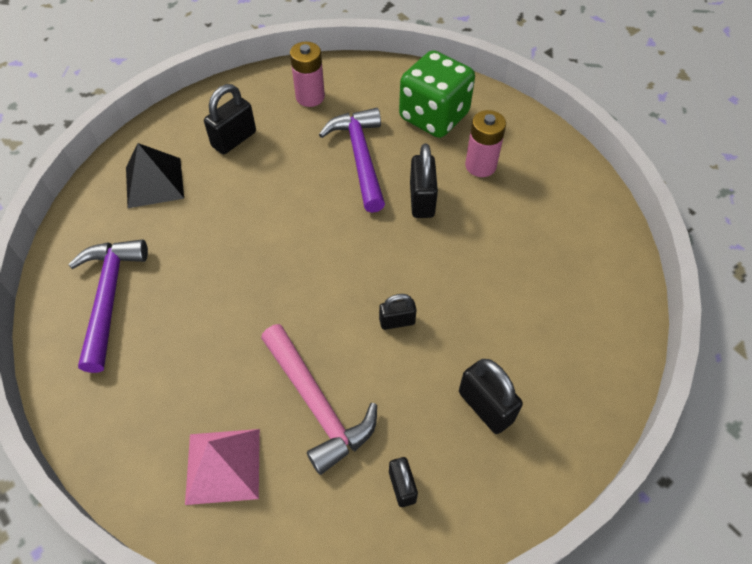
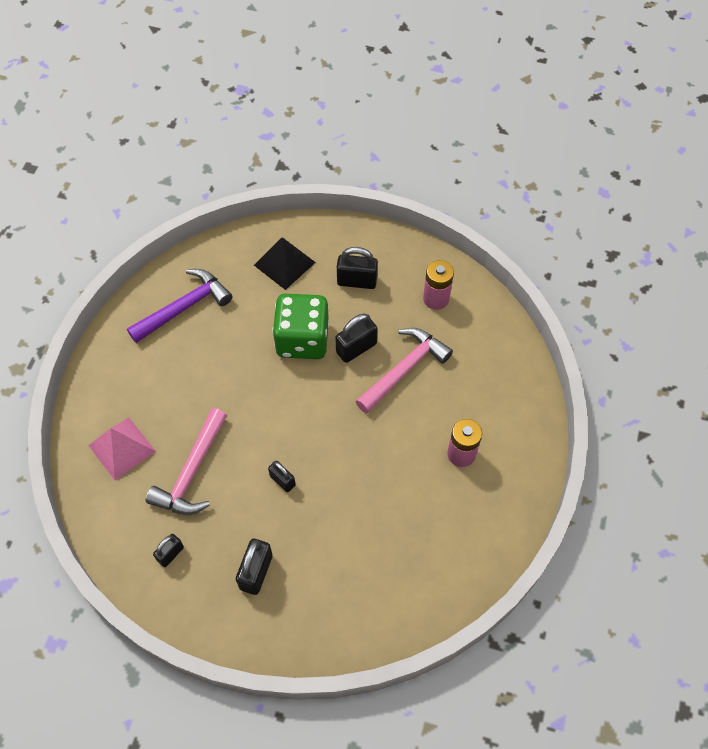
camera: 55 degrees right, 5 degrees up
purple hammer [319,108,385,213] -> pink hammer [356,328,453,414]
green dice [399,50,475,138] -> green dice moved to [272,294,329,359]
black padlock [410,144,438,218] -> black padlock moved to [336,314,378,363]

